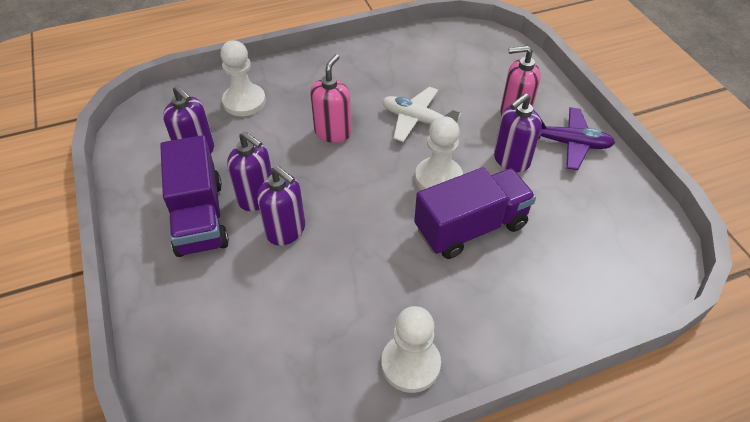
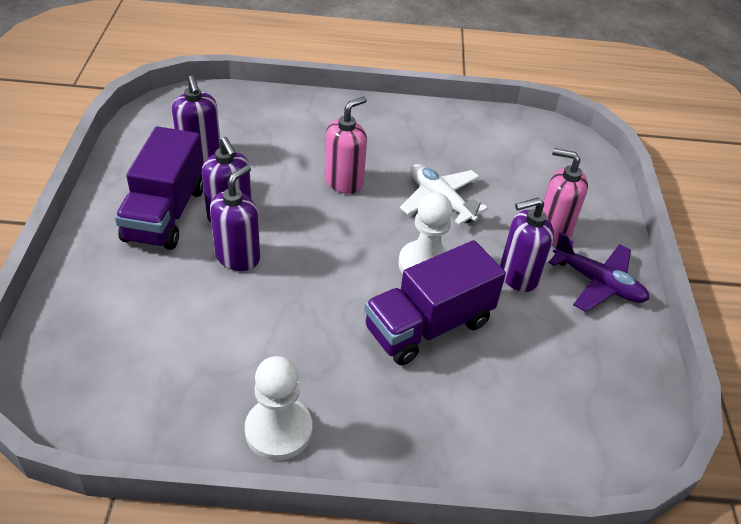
camera: 20 degrees right, 5 degrees down
white pawn [220,40,266,116] -> none
purple soap dispenser [257,166,305,246] -> purple soap dispenser turned 120 degrees counterclockwise [210,165,260,271]
purple truck [414,167,536,259] -> purple truck turned 150 degrees clockwise [364,240,506,365]

